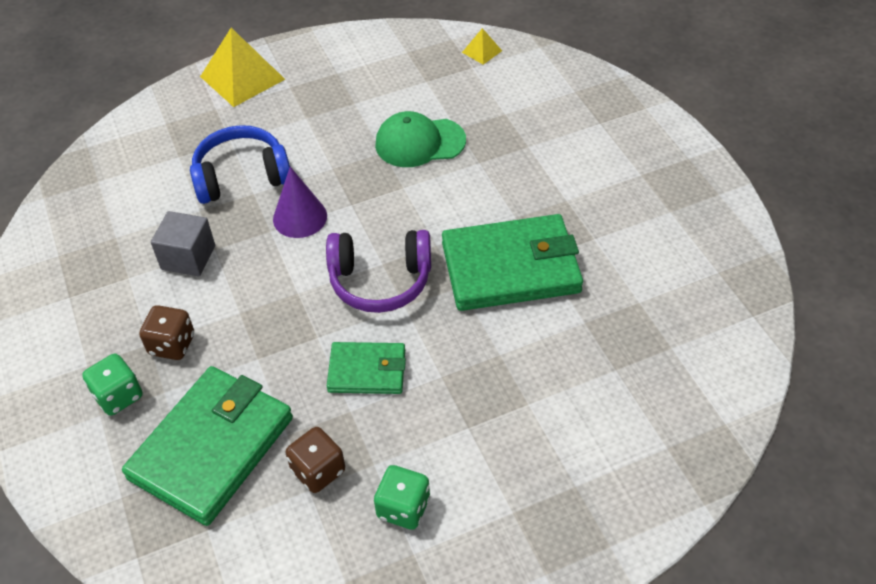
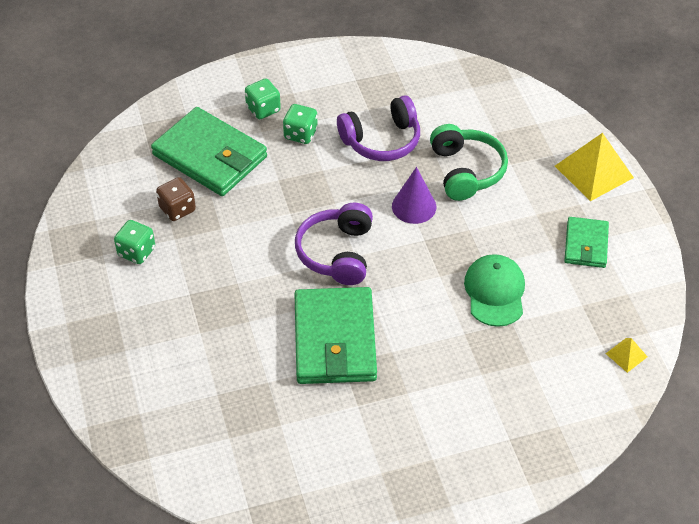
camera: 95 degrees right, 0 degrees up
brown dice [139,305,194,360] -> green dice [283,104,318,144]
grey cube [151,211,215,276] -> purple headphones [337,95,420,161]
blue headphones [190,125,290,204] -> green headphones [430,124,508,201]
green wallet [327,342,406,394] -> green wallet moved to [564,217,609,268]

